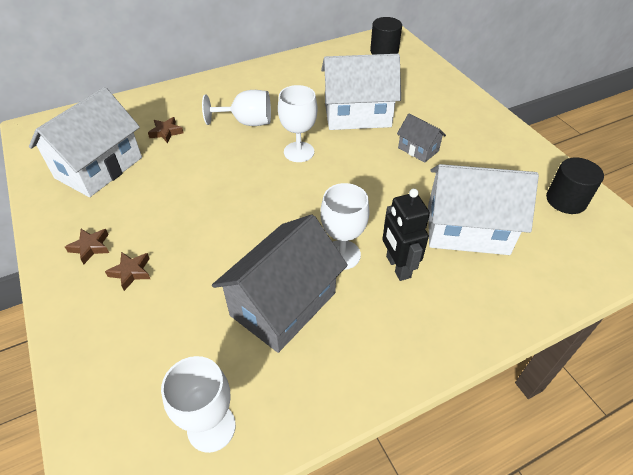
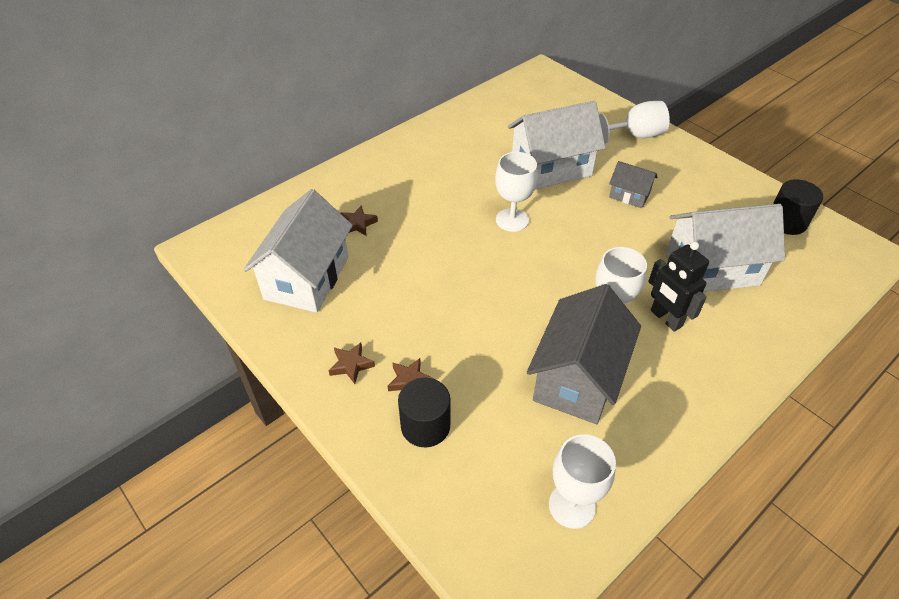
camera: 15 degrees left, 0 degrees up
white goblet [202,90,271,126] -> white goblet moved to [599,101,670,144]
black cylinder [370,17,402,55] -> black cylinder moved to [398,378,450,447]

